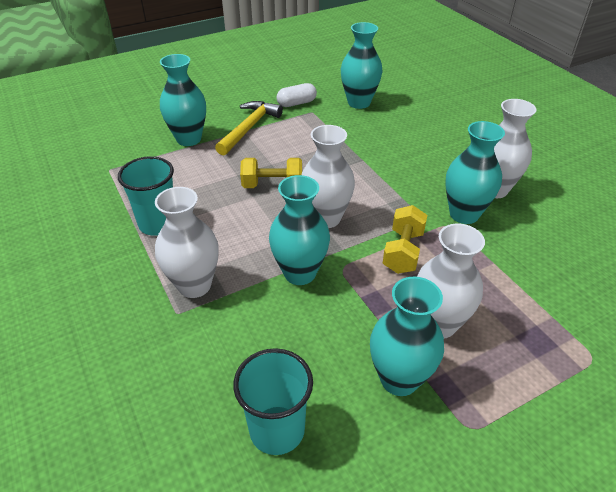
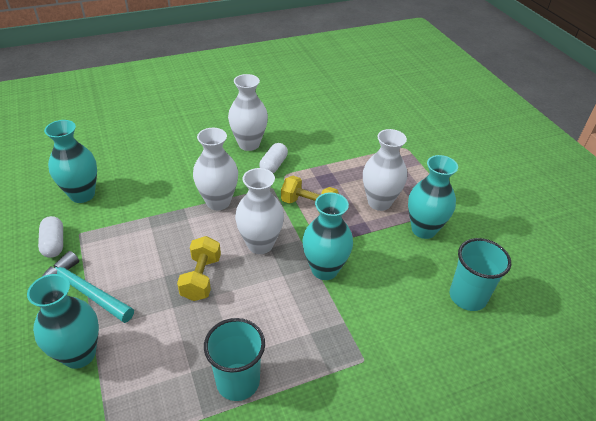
camera: 85 degrees left, 0 degrees up
white vase [155,187,219,298] -> white vase moved to [193,128,238,210]
yellow hammer [215,101,283,156] -> turquoise hammer [42,251,134,323]
turquoise vase [445,121,505,224] -> white capsule [259,143,288,173]

